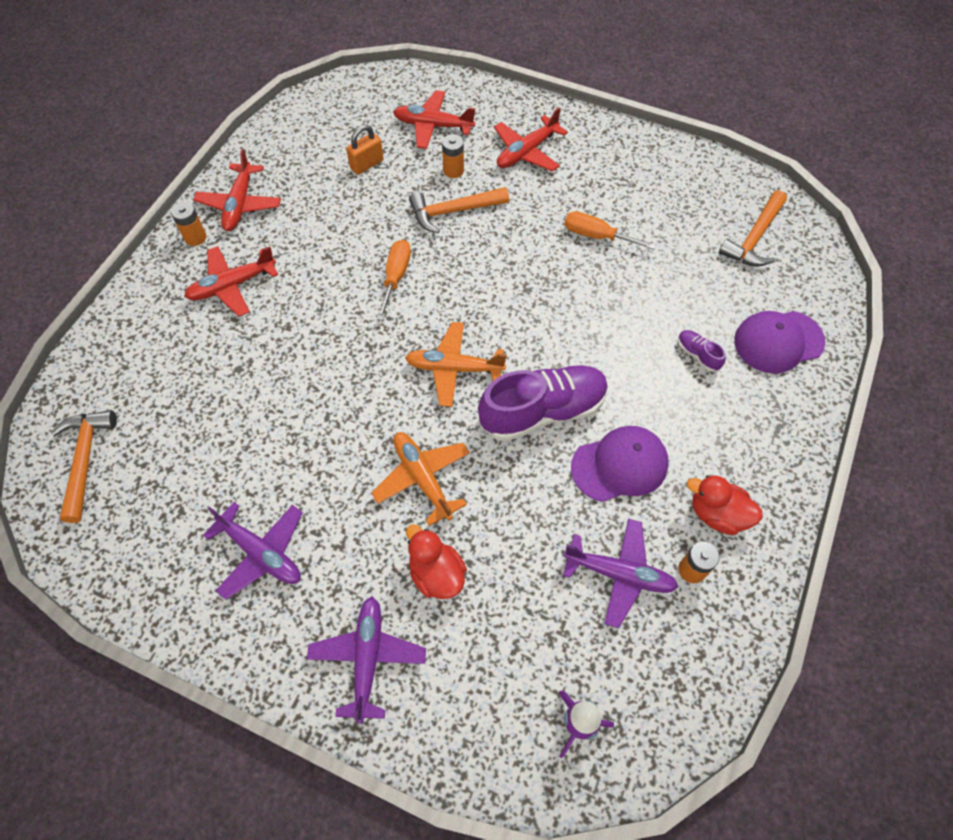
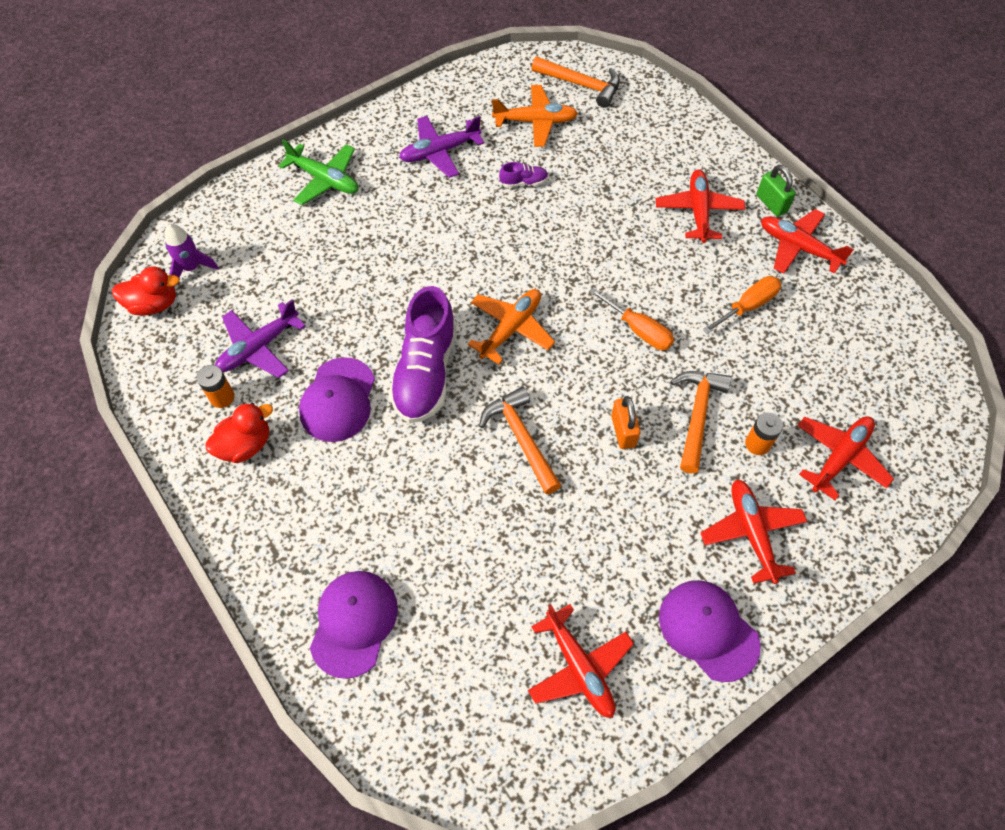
camera: 120 degrees right, 0 degrees up
orange battery [171,202,206,246] -> green padlock [756,165,796,217]
purple plane [307,597,426,723] -> green plane [278,139,359,205]
orange padlock [346,125,384,175] -> orange padlock moved to [611,396,641,449]
orange plane [371,432,470,526] -> orange plane moved to [492,85,578,147]
red duck [406,524,467,599] -> red duck moved to [112,266,180,316]
orange screwdriver [564,211,656,250] -> orange screwdriver moved to [703,276,781,334]
purple shoe [678,330,726,372] -> purple shoe moved to [499,162,548,188]
orange hammer [719,191,787,267] -> orange hammer moved to [479,387,561,494]
none -> red plane [528,604,634,718]
none -> purple cap [659,580,761,682]

